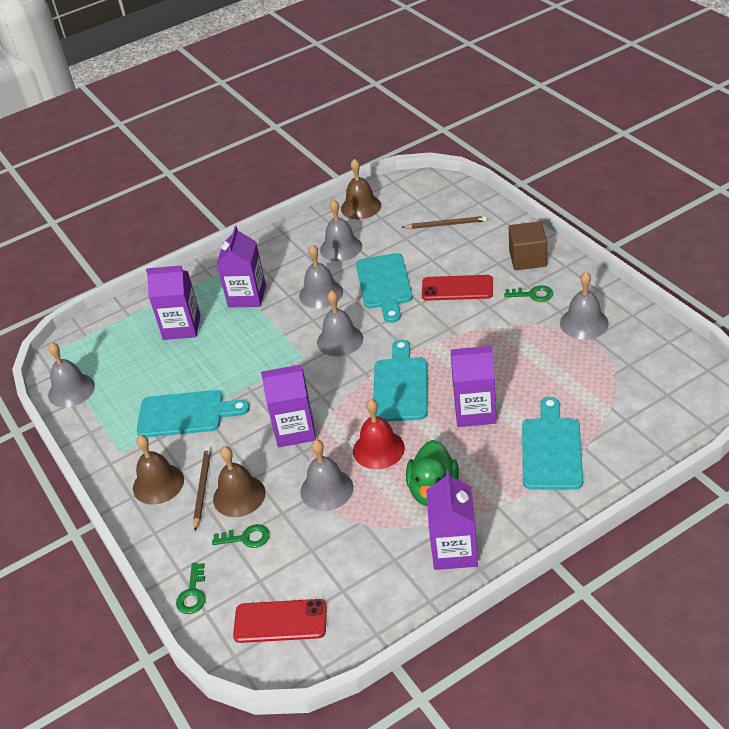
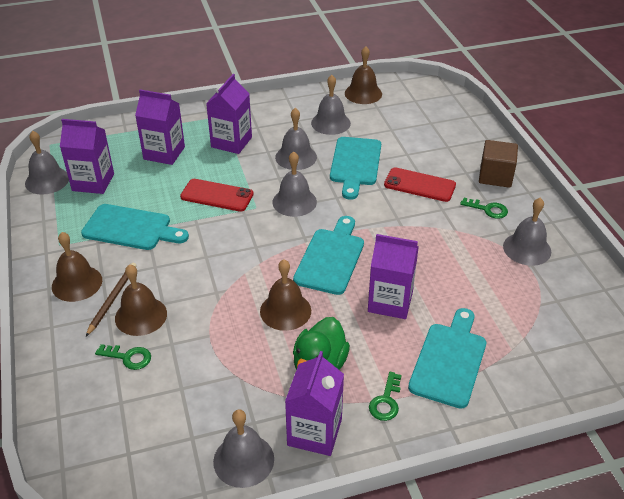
camera: 10 degrees right, 0 degrees up
green key [176,563,206,614] -> green key moved to [369,372,402,421]
red phone [233,599,327,643] -> red phone moved to [180,179,254,212]
purple carton [261,365,316,447] -> purple carton moved to [60,119,114,194]
grey bell [300,439,353,511] -> grey bell moved to [213,409,274,488]
red bell [353,399,405,469] -> brown bell [260,259,311,331]
brown pencil [401,216,487,229] -> none

